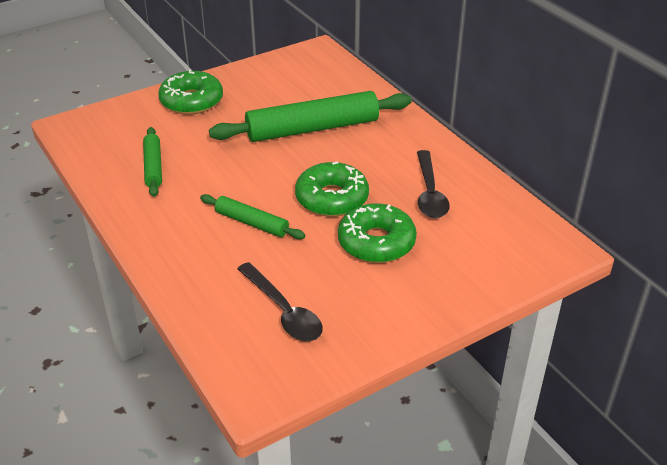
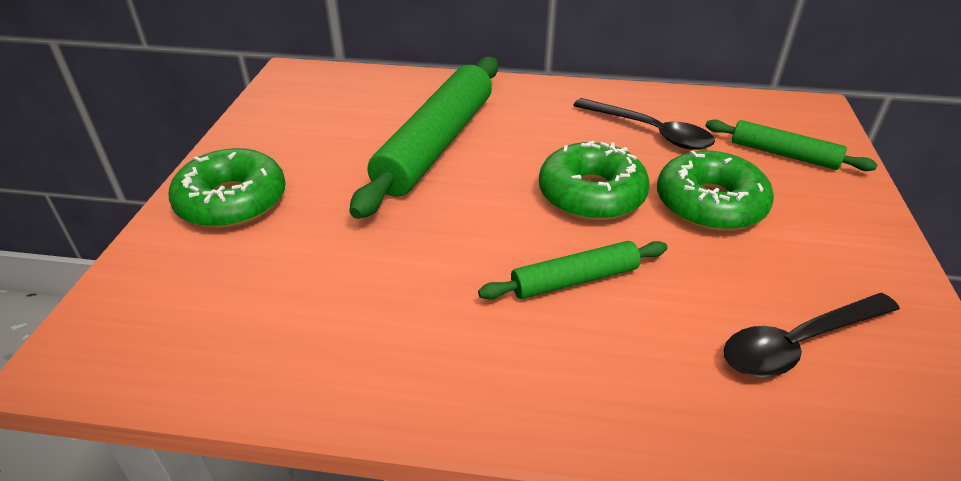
camera: 50 degrees left, 0 degrees up
green rolling pin [143,127,162,197] -> green rolling pin moved to [706,120,878,171]
black spoon [237,262,323,341] -> black spoon turned 150 degrees clockwise [724,293,900,377]

